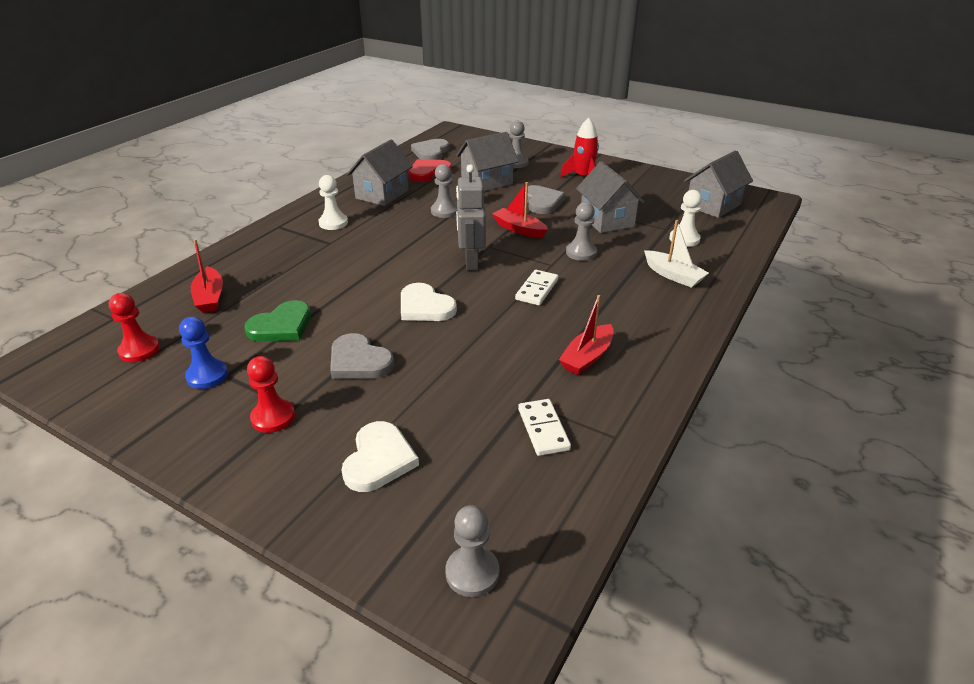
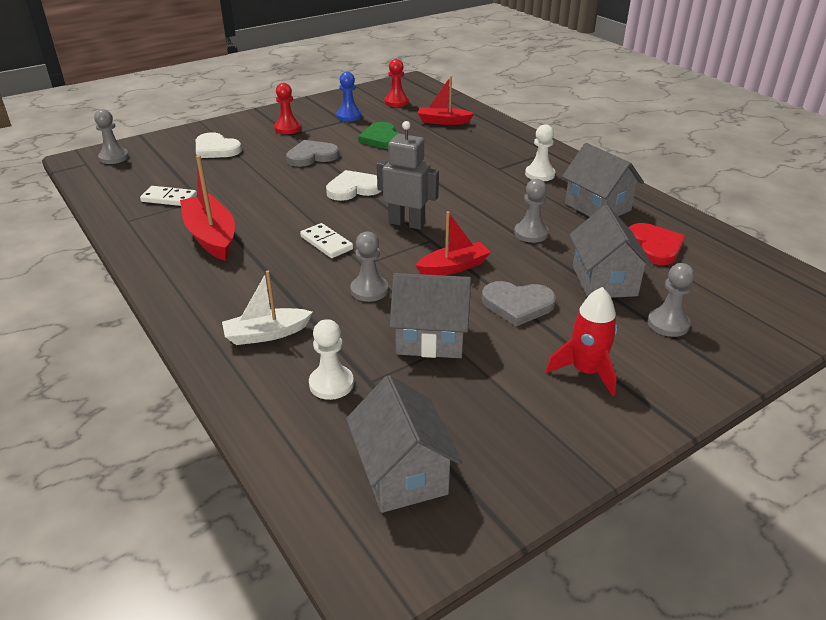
camera: 115 degrees right, 0 degrees up
grey heart [411,139,449,160] -> none
red boat [559,295,614,375] -> red boat [180,155,235,261], size x1.51

